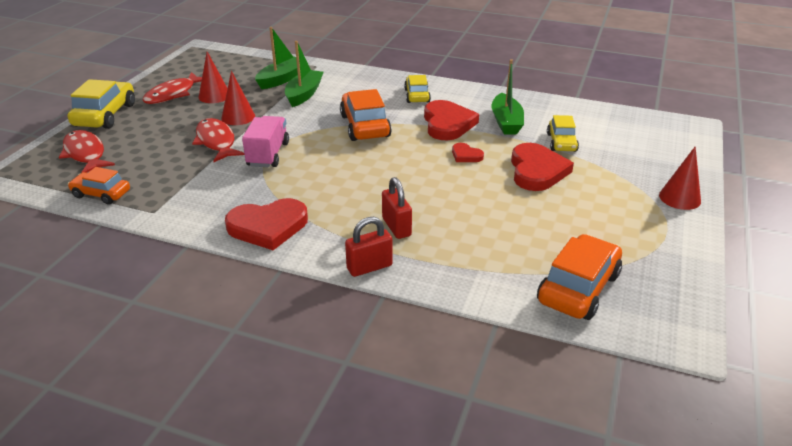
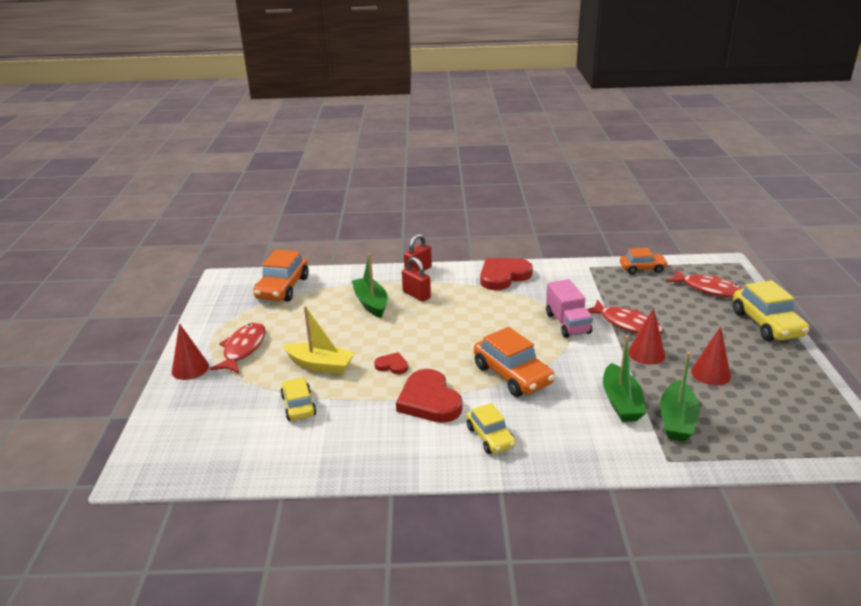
camera: 160 degrees right, 5 degrees down
red fish [142,72,202,104] -> red fish moved to [210,322,266,373]
green boat [492,59,524,135] -> green boat moved to [352,253,387,318]
red heart [511,143,574,191] -> yellow boat [283,306,355,374]

